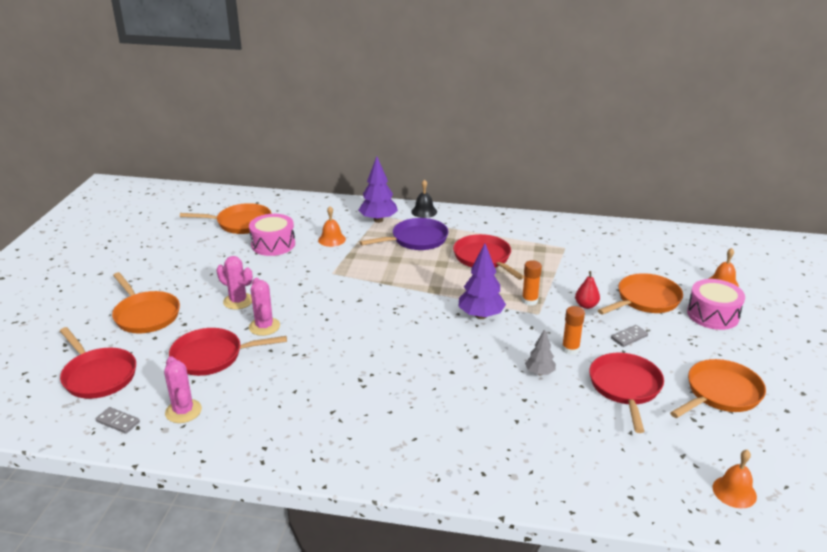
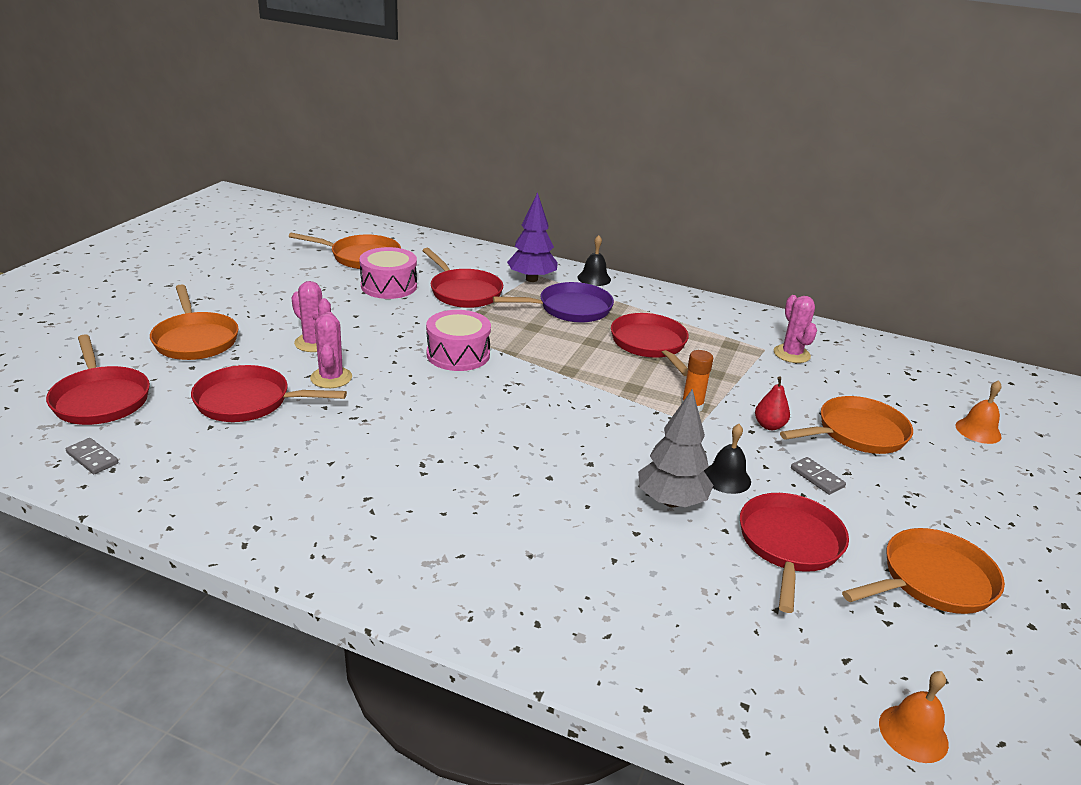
camera: 10 degrees right, 0 degrees up
pink cactus [164,356,202,423] -> pink cactus moved to [774,295,817,363]
orange bell [318,206,346,247] -> red pan [422,248,503,308]
purple tree [458,243,506,319] -> none
grey tree [525,329,556,375] -> grey tree [638,389,714,507], size x1.71
orange glue stick [562,306,585,355] -> black bell [704,424,751,494]
grey domino [611,325,648,347] -> grey domino turned 75 degrees clockwise [791,457,846,495]
pink drum [687,279,745,330] -> pink drum moved to [426,310,491,371]

